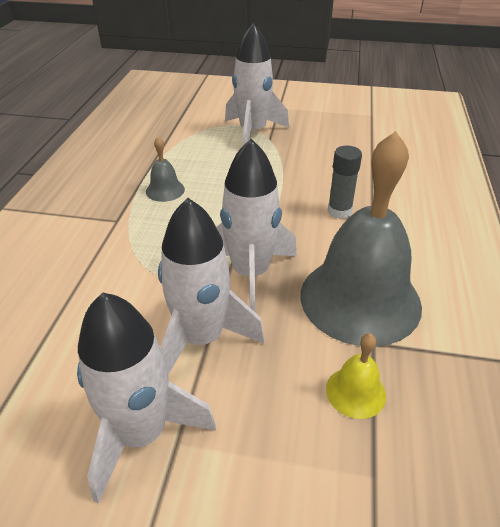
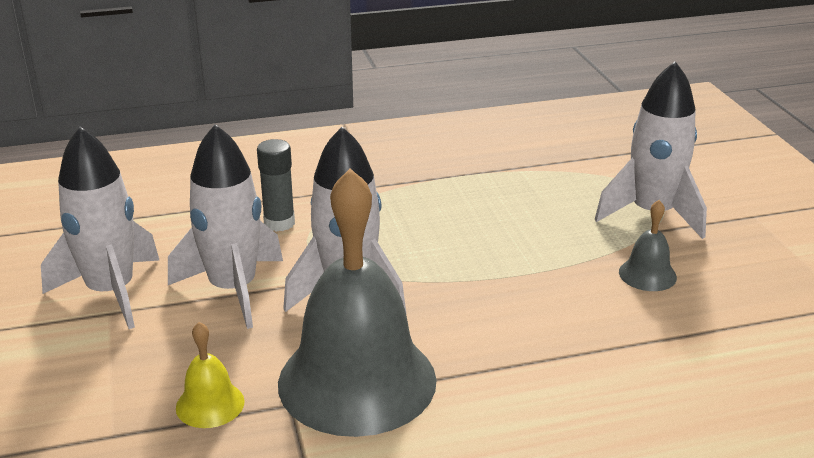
camera: 65 degrees right, 10 degrees down
grey bell [146,137,185,202] -> grey bell moved to [619,200,677,291]
grey glue stick [328,146,362,219] -> grey glue stick moved to [257,139,295,232]

